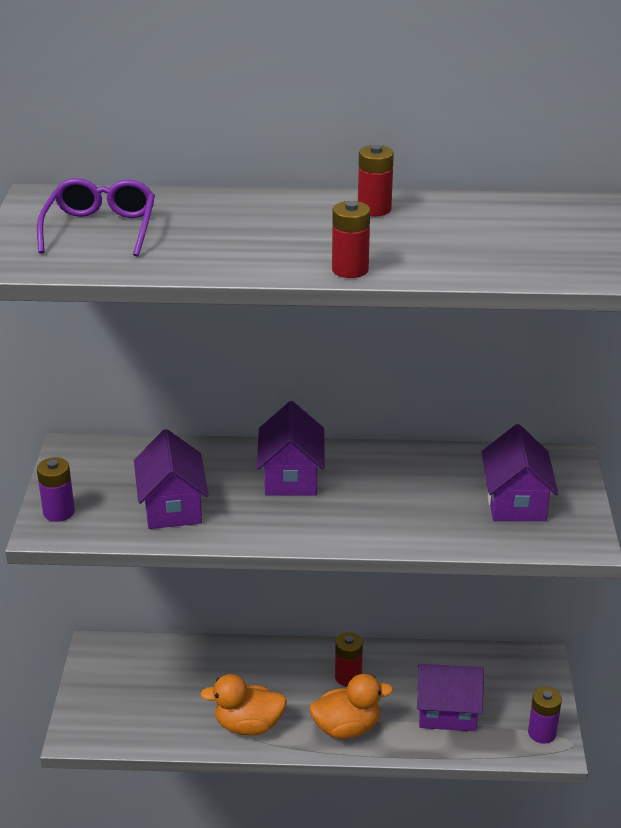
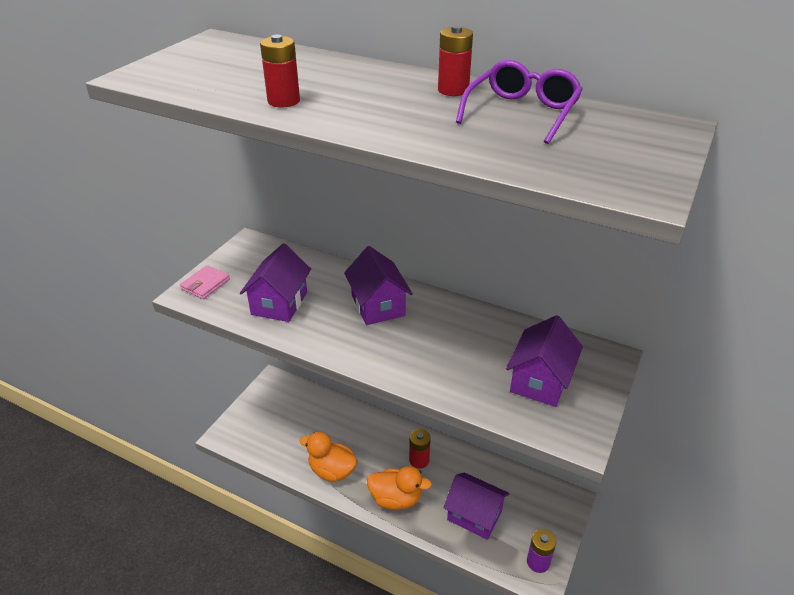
camera: 25 degrees right, 5 degrees up
purple glasses [37,178,155,257] -> purple glasses moved to [456,60,583,144]
purple battery [37,457,75,522] -> pink wallet [180,265,230,299]
purple house [257,401,325,496] -> purple house turned 45 degrees counterclockwise [344,246,413,325]
red battery [332,201,370,278] -> red battery moved to [260,35,300,108]

